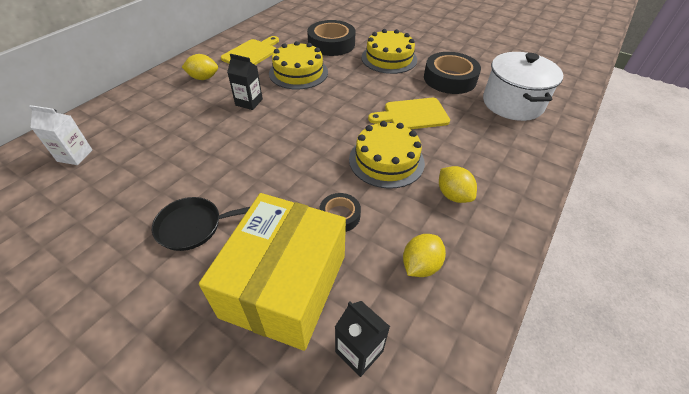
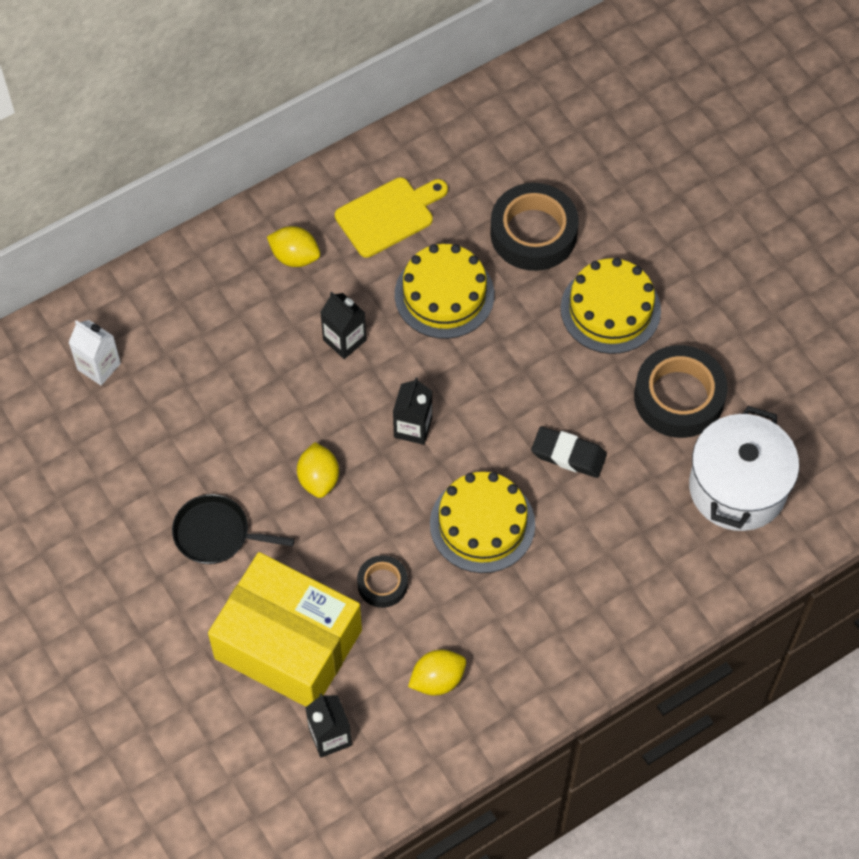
camera: 25 degrees right, 15 degrees up
yellow box [199,193,346,351] -> yellow box turned 75 degrees clockwise [208,552,362,707]
yellow cutting board [368,98,450,129] -> black eraser [531,426,607,478]
yellow lemon [439,166,477,203] -> yellow lemon moved to [297,442,339,498]
none -> black carton [393,377,433,445]

